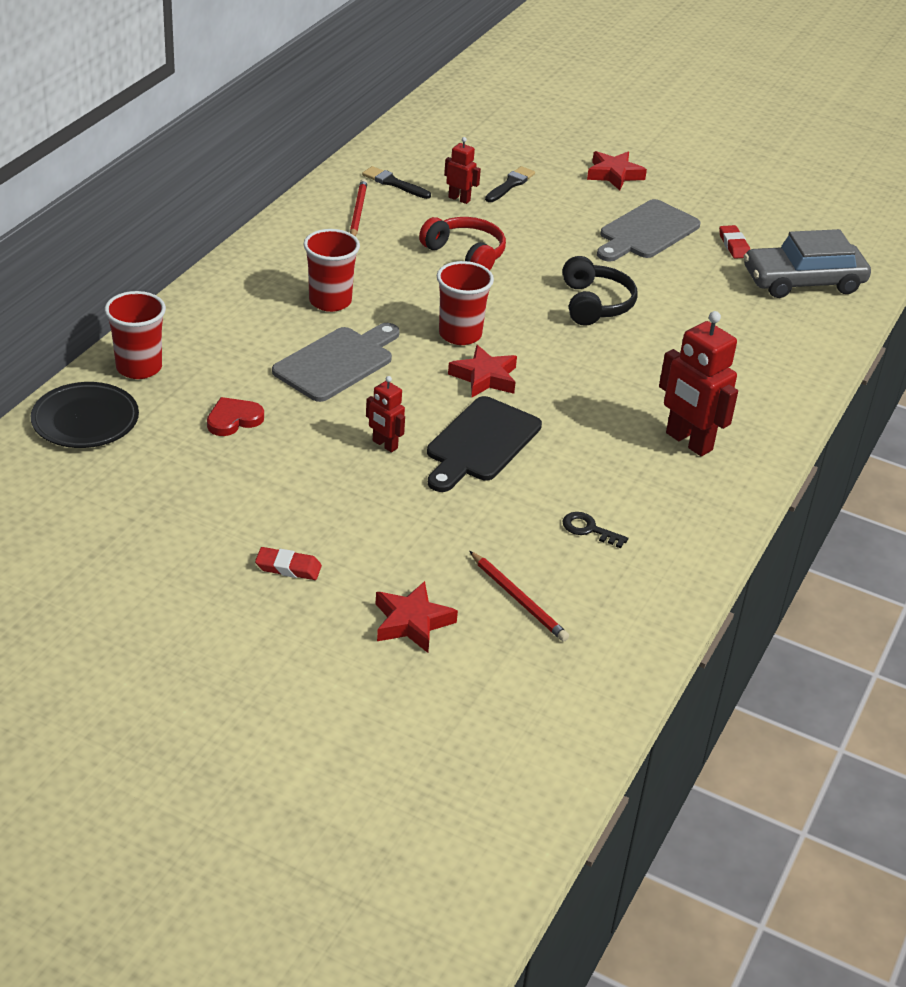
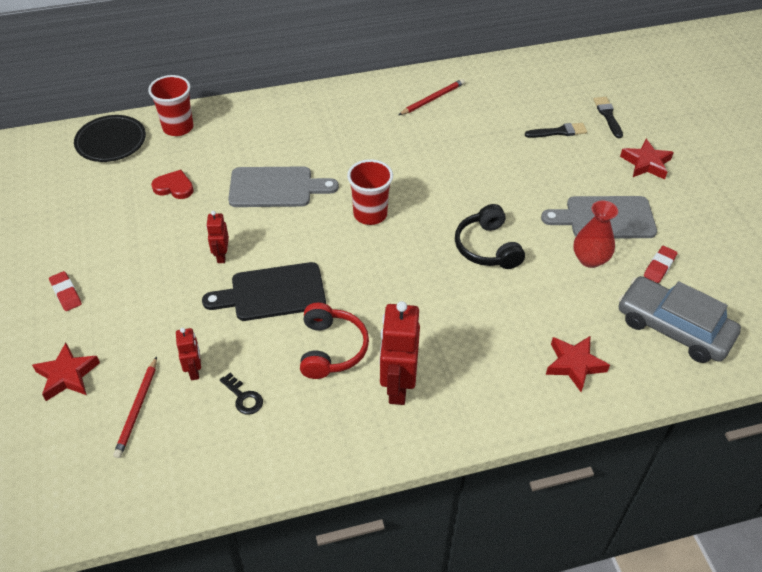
camera: 50 degrees right, 10 degrees up
red cup [303,229,360,312] -> none
black brush [362,166,431,199] -> black brush moved to [593,97,623,138]
red headphones [419,217,506,270] -> red headphones moved to [300,303,369,379]
red robot [444,137,481,204] -> red robot moved to [176,328,201,381]
red star [448,345,517,398] -> red star moved to [546,336,610,392]
black key [562,512,628,548] -> black key turned 150 degrees clockwise [220,373,263,415]
black headphones [563,256,637,326] -> black headphones turned 120 degrees clockwise [455,204,525,269]
none -> red vase [573,200,618,268]

